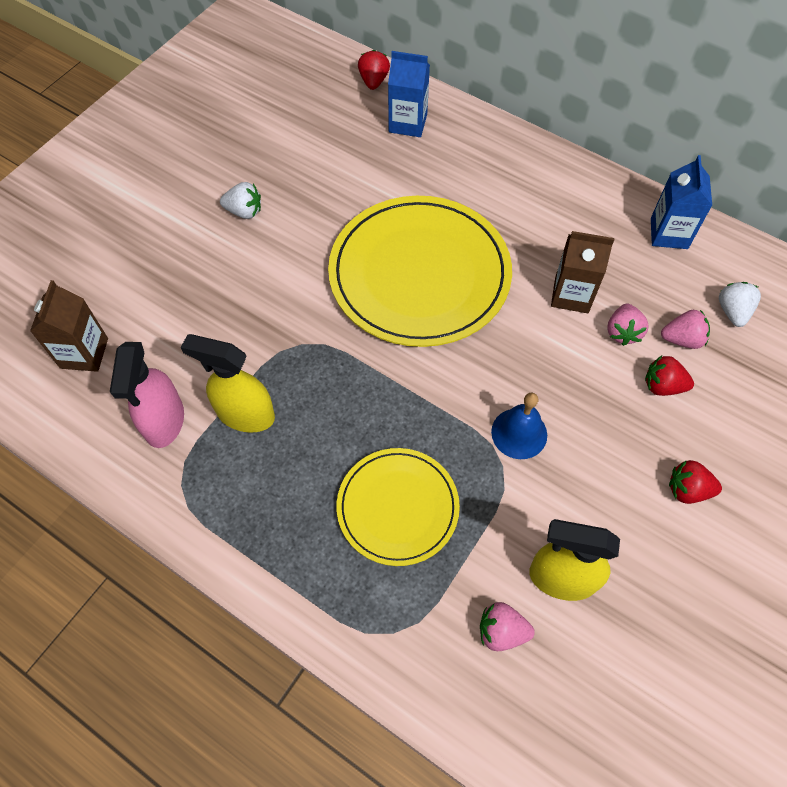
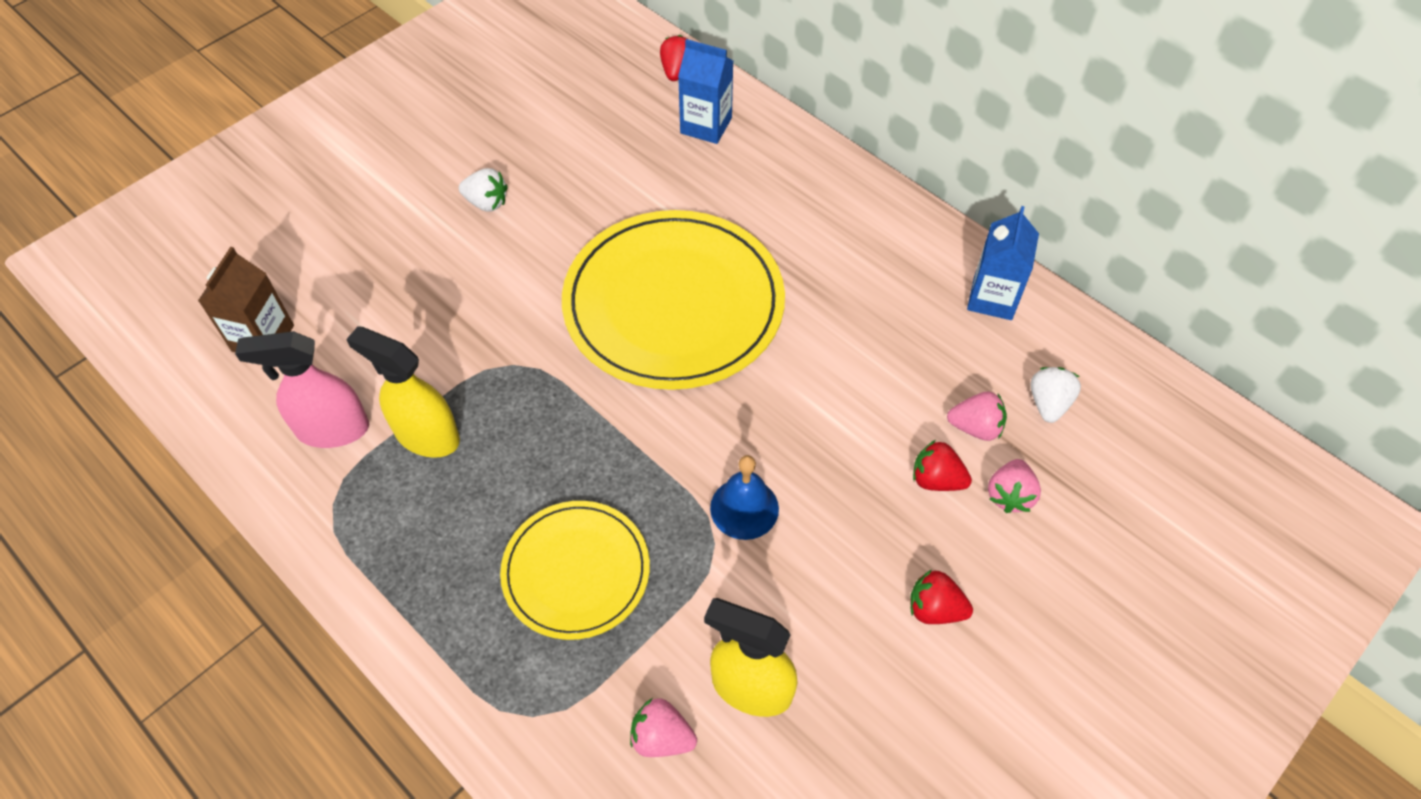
camera: 10 degrees right, 5 degrees down
pink spray bottle [110,342,184,448] -> pink spray bottle turned 75 degrees clockwise [235,331,369,448]
brown carton [551,231,614,313] -> none
pink strawberry [607,304,649,346] -> pink strawberry moved to [988,459,1041,513]

